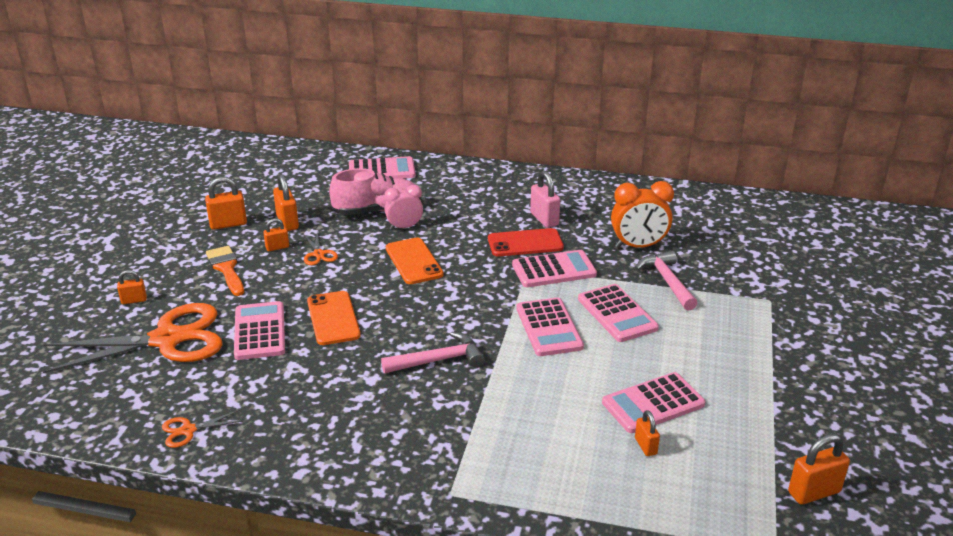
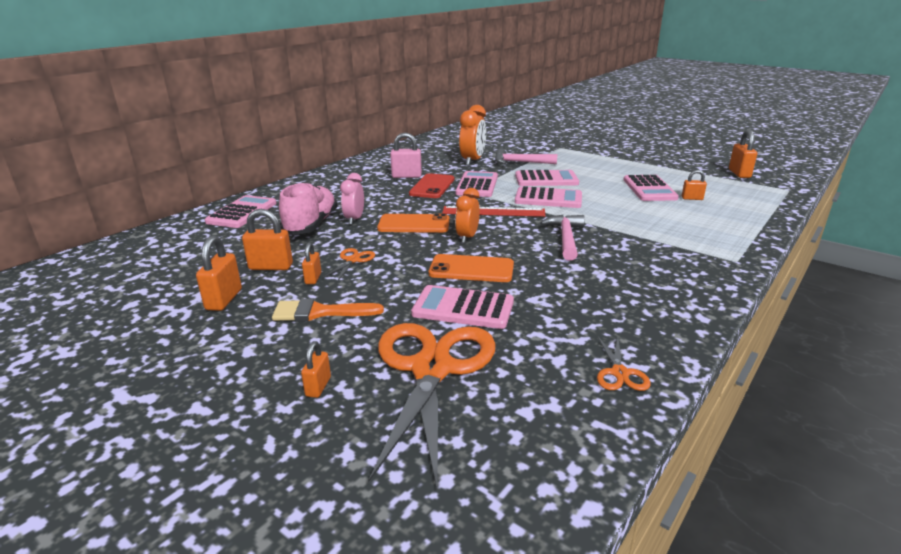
camera: 65 degrees left, 5 degrees down
orange scissors [303,232,338,265] -> orange scissors turned 75 degrees counterclockwise [322,248,375,282]
none -> red ruler [442,206,546,217]
none -> orange clock [455,188,480,243]

